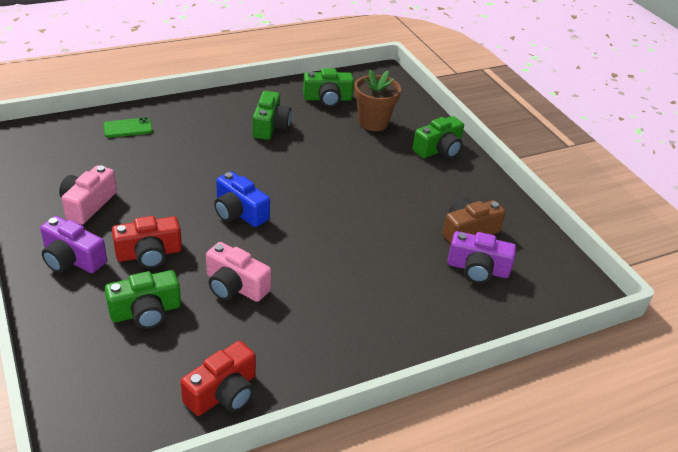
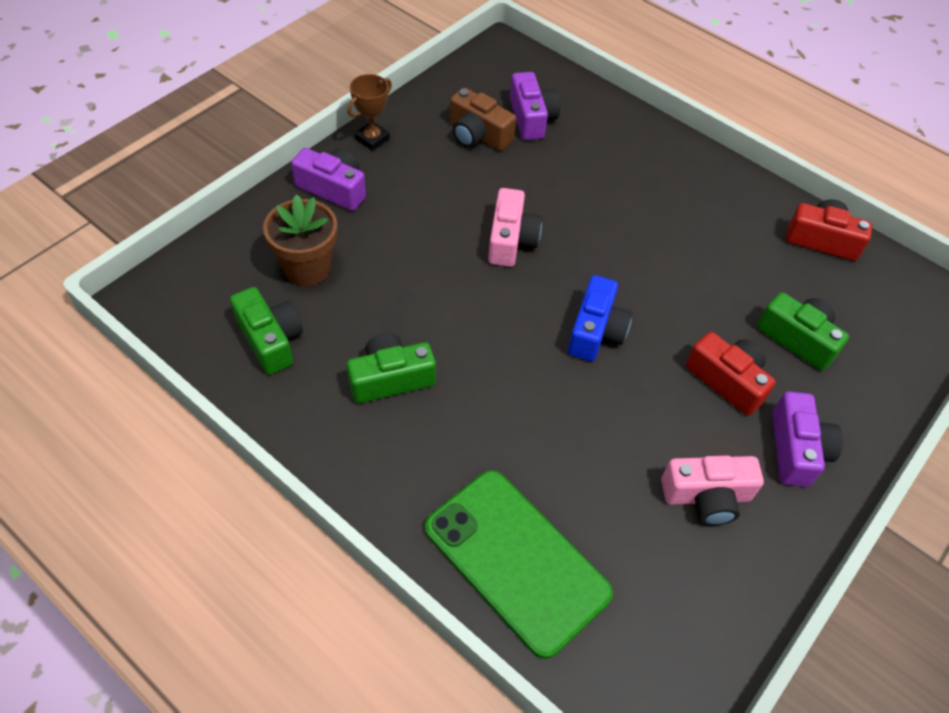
camera: 115 degrees left, 15 degrees up
green phone [103,117,153,138] -> green phone [425,470,613,659], size x2.23
pink camera [206,242,271,302] -> pink camera moved to [488,188,542,267]
green camera [413,116,464,159] -> purple camera [291,148,366,211]
none -> brown trophy [347,74,392,151]

